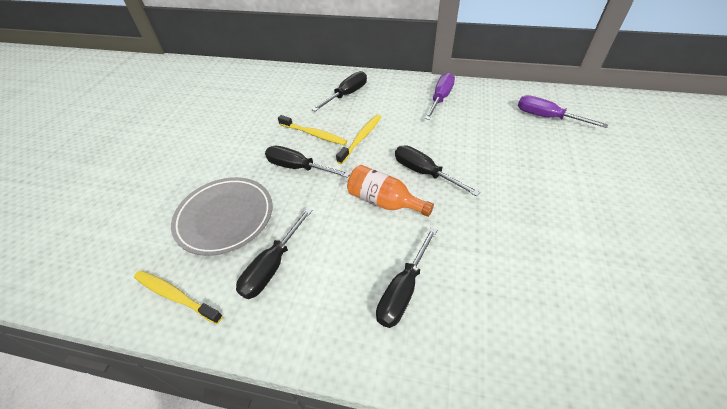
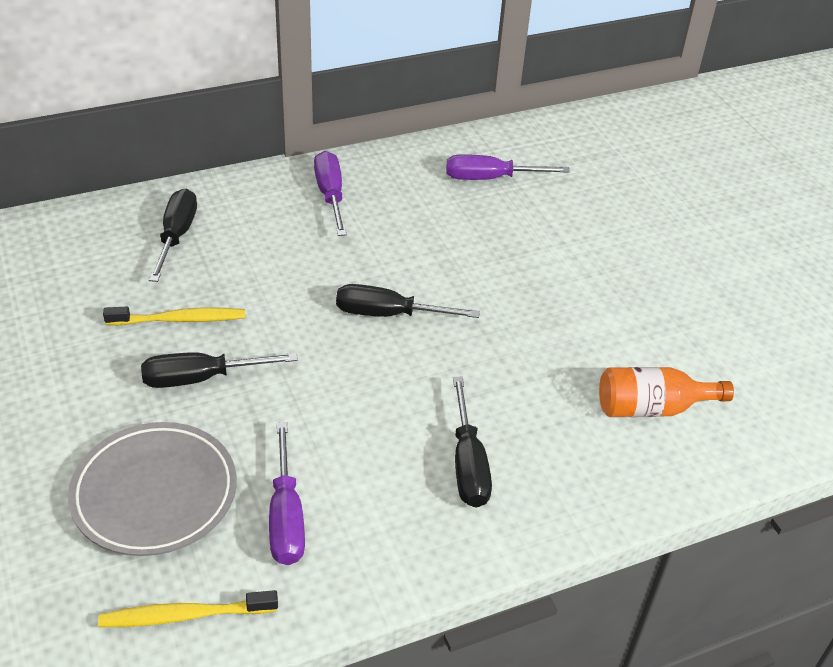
camera: 40 degrees left, 5 degrees down
black screwdriver [236,208,313,299] -> purple screwdriver [269,422,305,565]
yellow toothbrush [336,114,381,164] -> none
orange bottle [347,165,434,217] -> orange bottle moved to [599,367,734,417]

